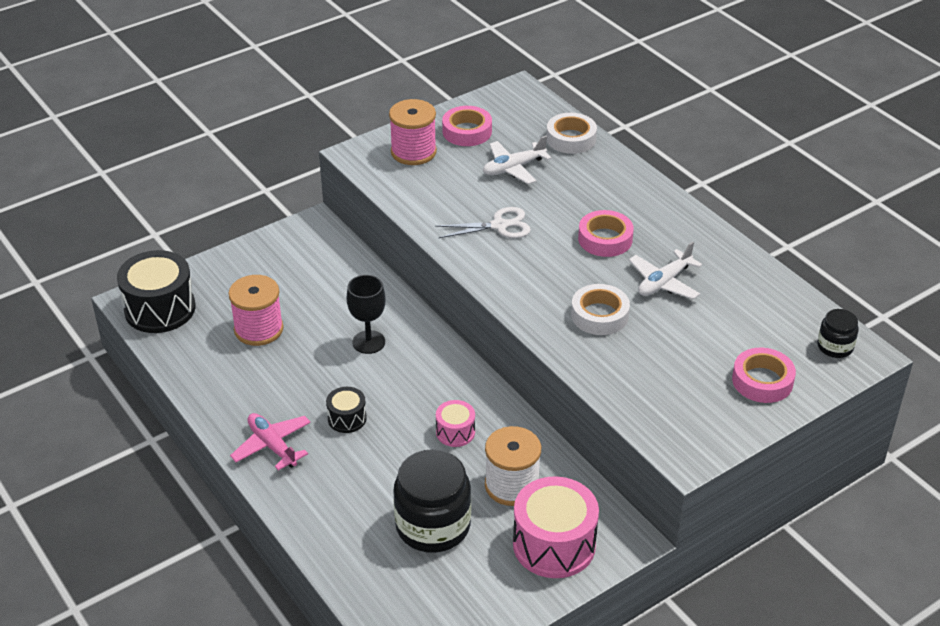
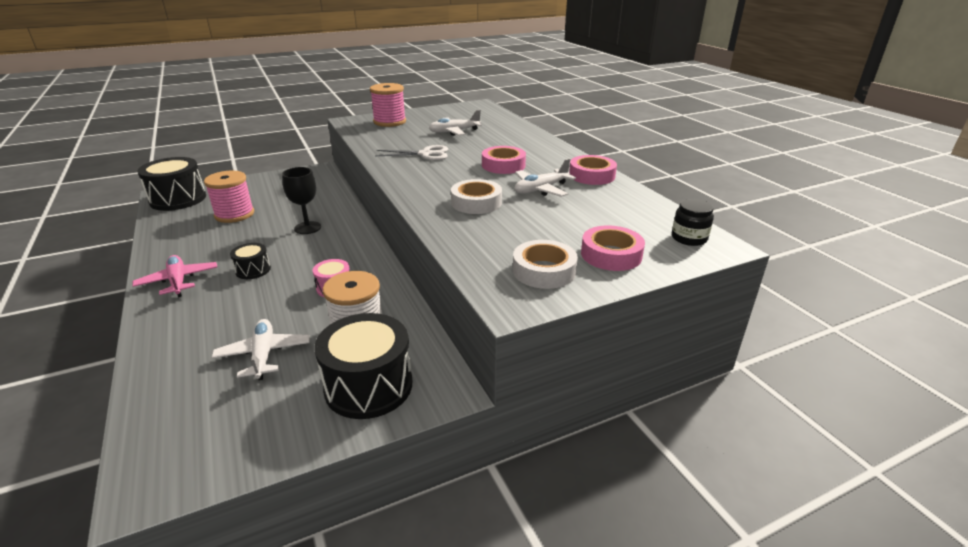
camera: 10 degrees right, 10 degrees down
black jar [393,449,471,553] -> white plane [211,319,310,380]
pink tape [442,106,492,146] -> pink tape moved to [569,155,617,185]
pink drum [513,476,599,578] -> black drum [314,313,412,419]
white tape [546,113,597,154] -> white tape moved to [513,240,578,289]

